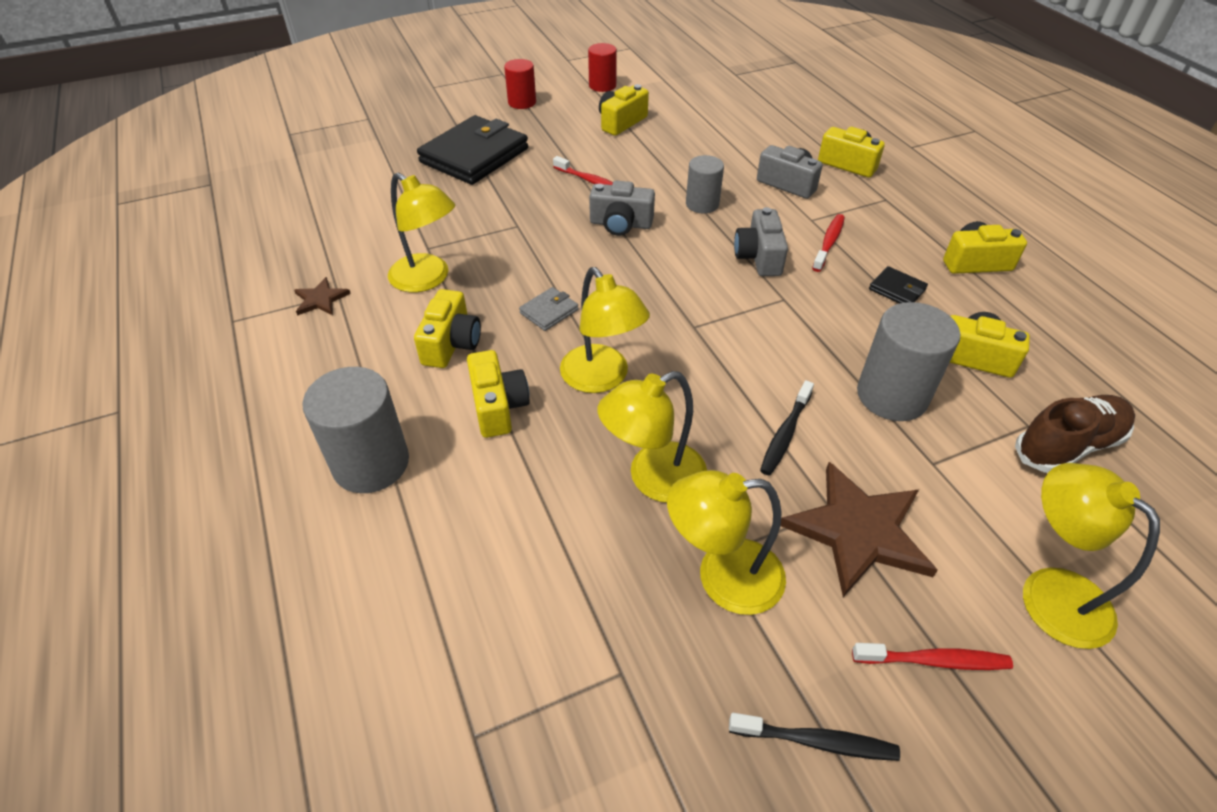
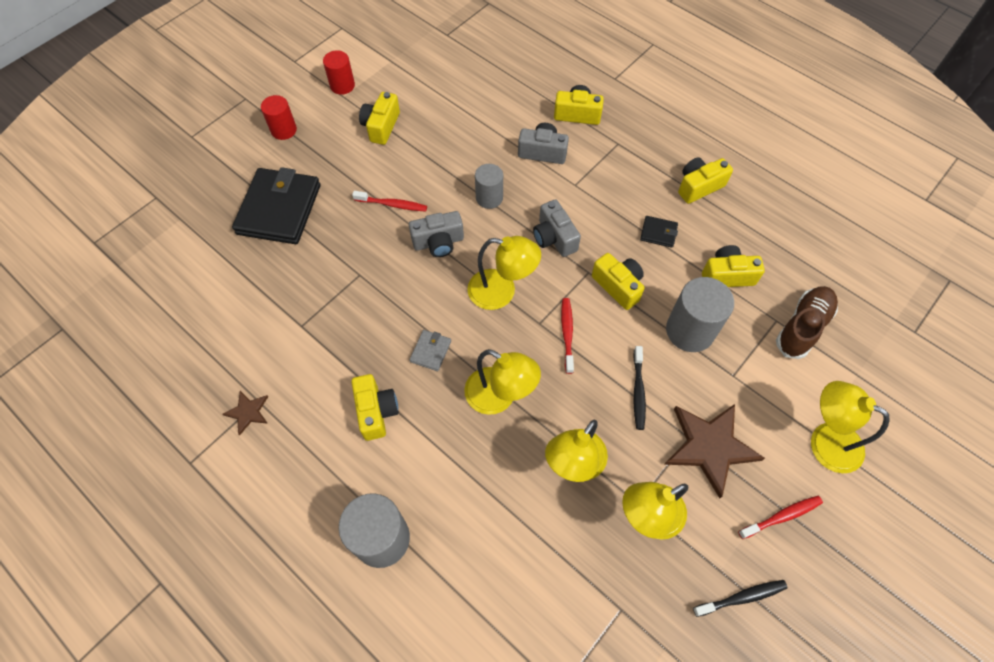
camera: 25 degrees left, 15 degrees up
yellow lamp [388,172,455,292] -> yellow lamp moved to [467,236,541,310]
yellow camera [467,350,530,438] -> yellow camera moved to [592,253,645,310]
red toothbrush [812,214,845,272] -> red toothbrush moved to [561,298,574,374]

